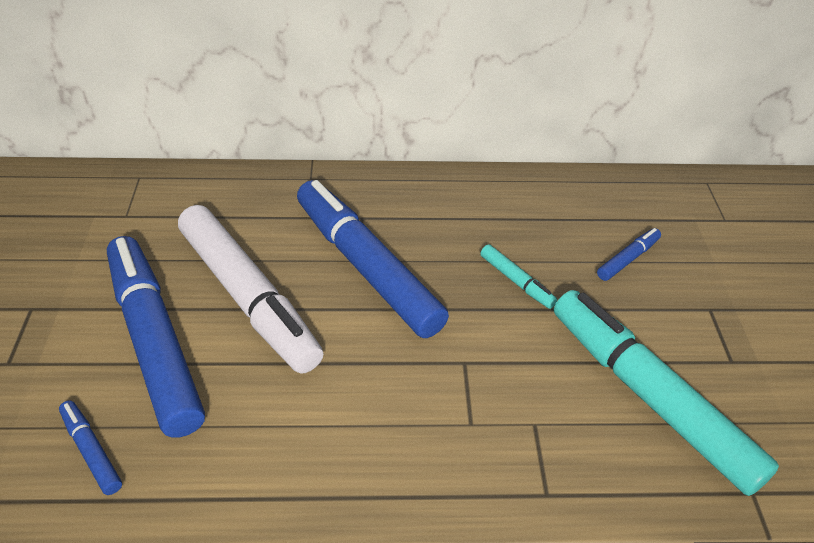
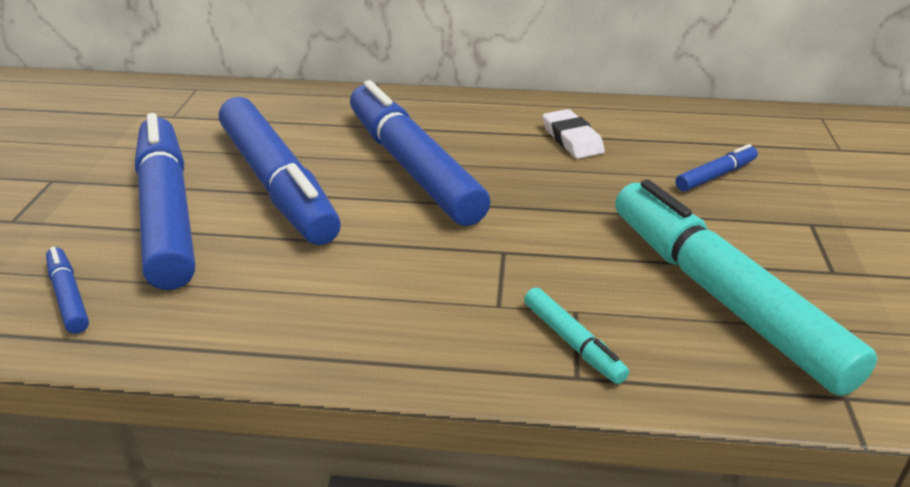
camera: 10 degrees right, 10 degrees down
white marker [178,205,324,374] -> blue marker [219,97,341,245]
turquoise marker [480,244,557,309] -> turquoise marker moved to [524,287,629,384]
none -> white eraser [543,109,605,159]

